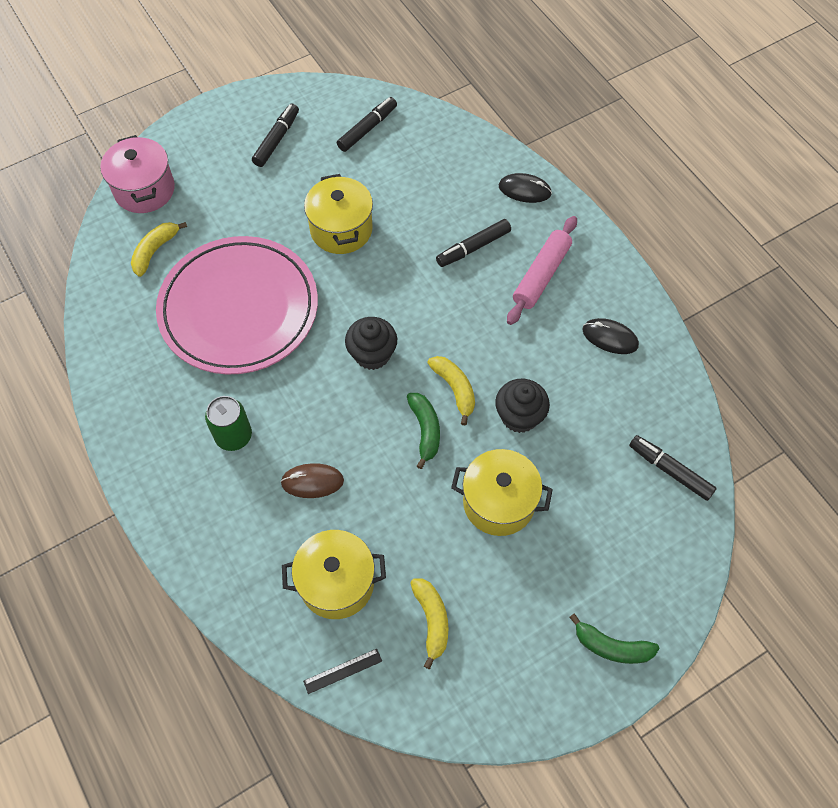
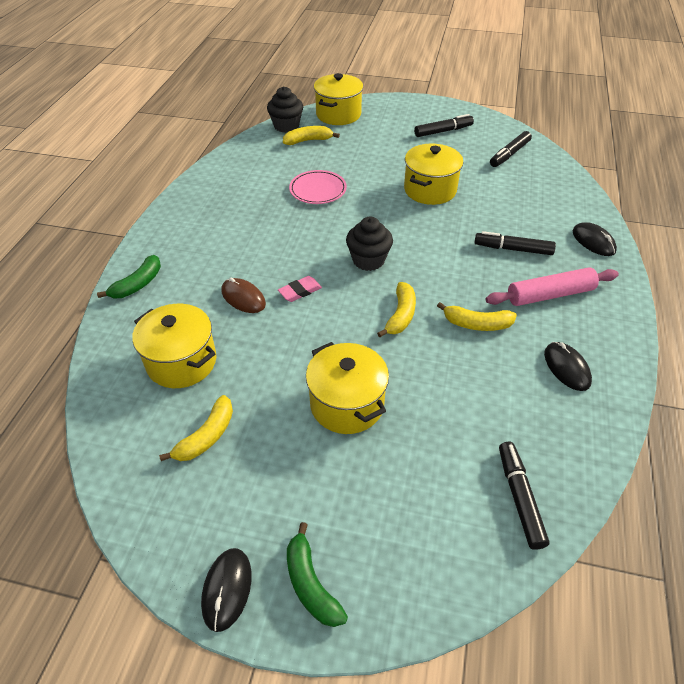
camera: 45 degrees right, 15 degrees down
pink pot [100,135,175,213] -> yellow pot [314,73,363,125]
pink plate [156,236,318,375] -> pink plate [289,170,347,204], size x0.44
green can [205,396,252,451] -> none
black ruler [303,649,382,694] -> none
black marker [337,97,397,152] -> black marker turned 135 degrees clockwise [490,131,532,167]
green banana [407,393,440,469] -> green banana moved to [97,255,161,298]
black cupcake [495,379,550,433] -> black cupcake moved to [267,86,303,133]
none -> black mouse [201,548,252,632]
none -> pink eraser [278,276,322,302]
none -> yellow banana [437,302,517,331]

